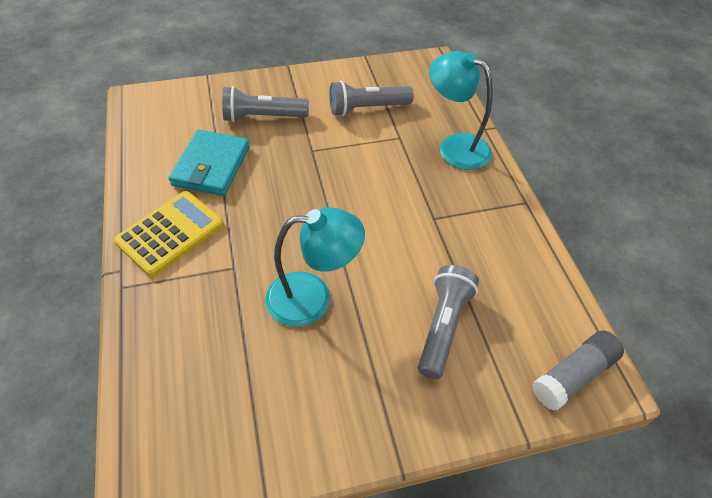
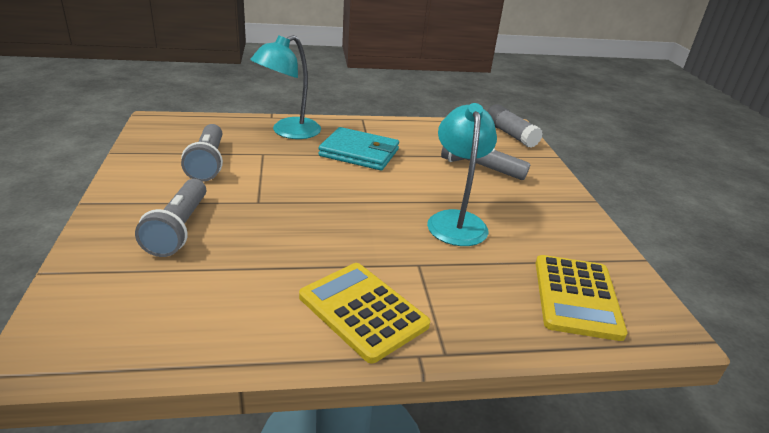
camera: 85 degrees left, 20 degrees down
turquoise wallet [168,130,250,196] -> turquoise wallet moved to [318,127,399,170]
none -> yellow calculator [536,255,627,341]

